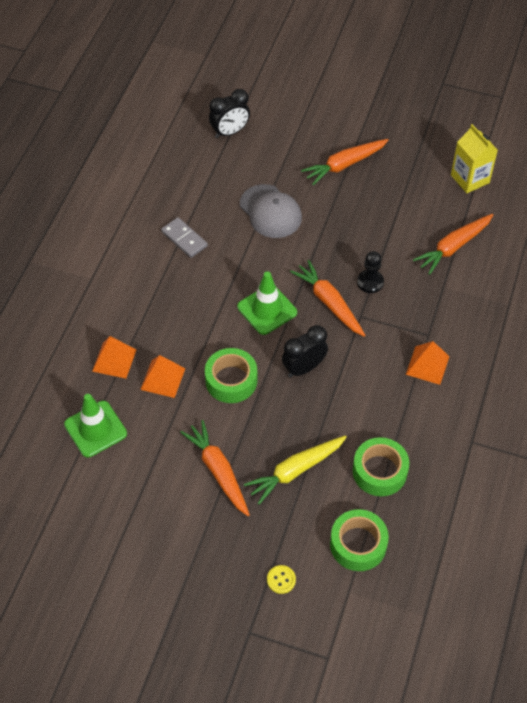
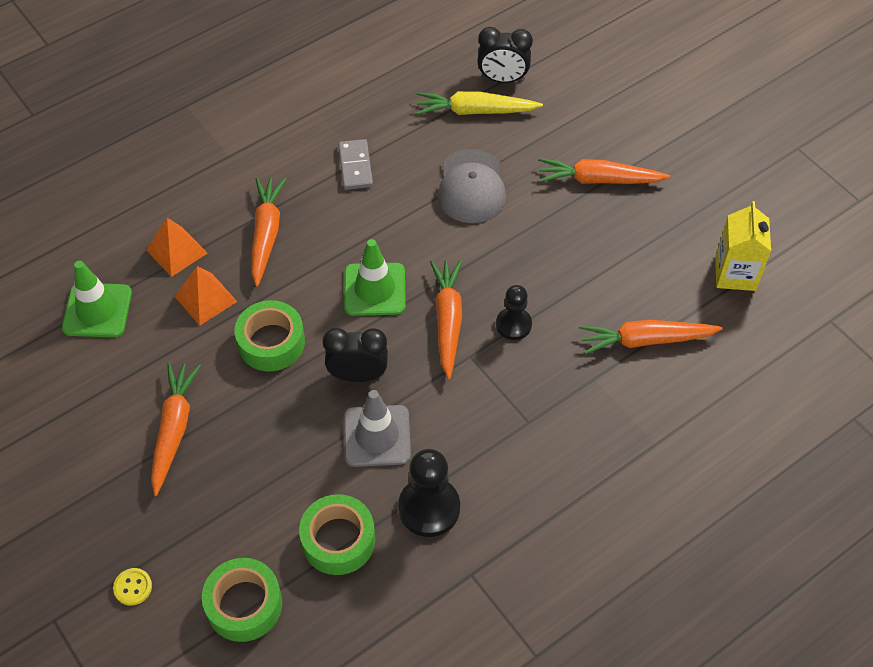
camera: 35 degrees right, 0 degrees up
yellow carrot [244,435,347,505] -> yellow carrot moved to [416,91,543,115]
orange pyramid [406,341,450,385] -> none
none -> orange carrot [251,177,286,287]
none -> grey traffic cone [344,390,411,467]
none -> black pawn [398,449,460,537]

